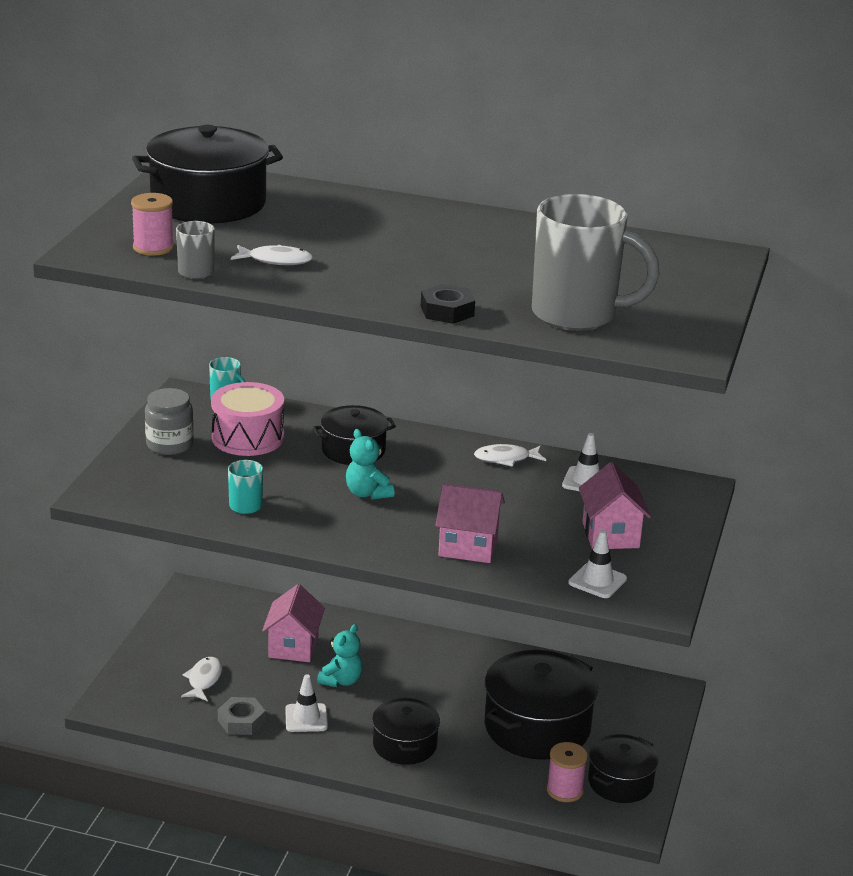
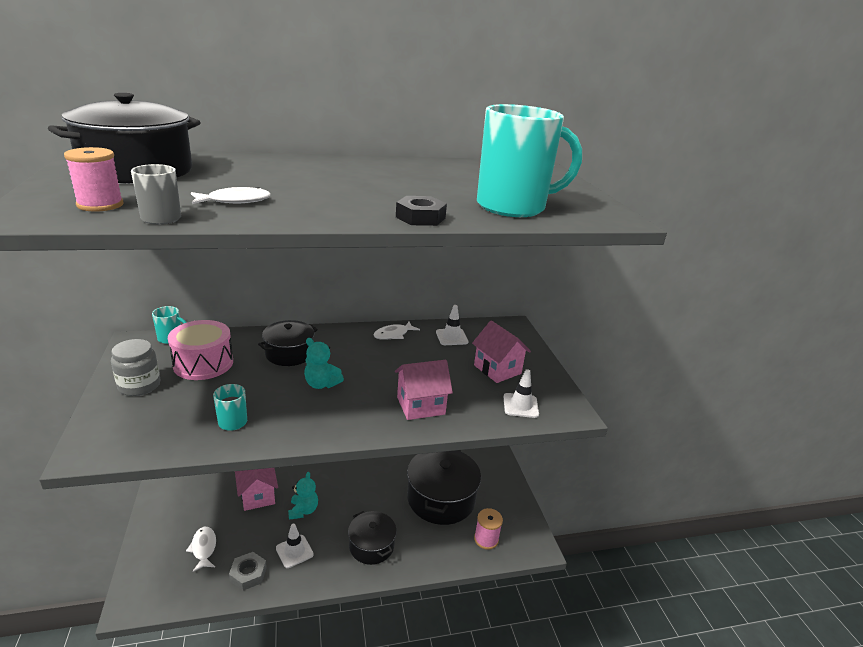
camera: 30 degrees left, 0 degrees up
grey mug [532,194,660,331] -> turquoise mug [477,104,582,217]
black pot [588,734,659,803] -> none

